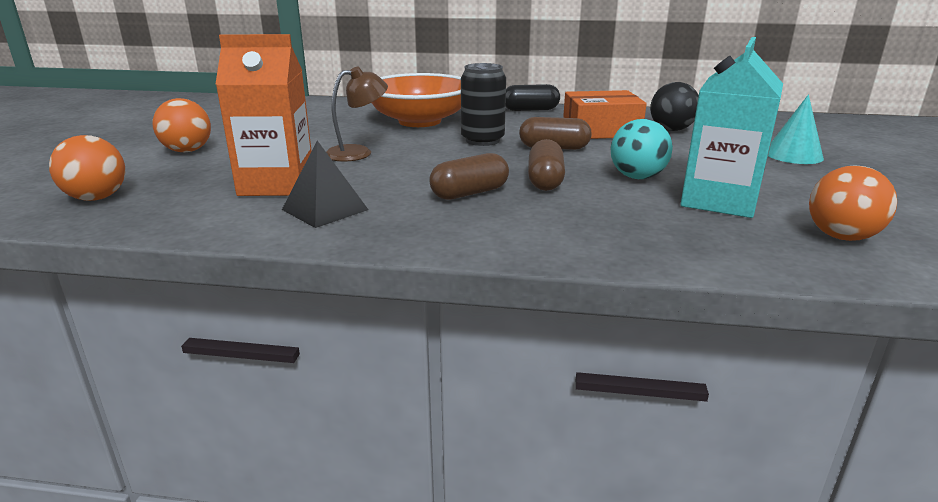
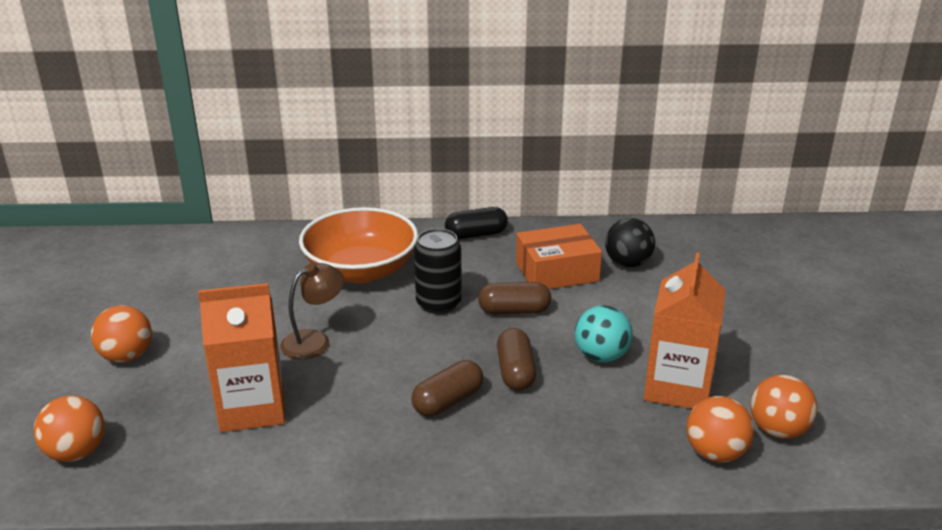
camera: 10 degrees left, 5 degrees up
black pyramid [282,141,369,228] -> none
turquoise carton [680,37,783,218] -> orange carton [644,252,726,409]
turquoise cone [768,95,824,164] -> none
none -> orange ball [686,396,754,462]

